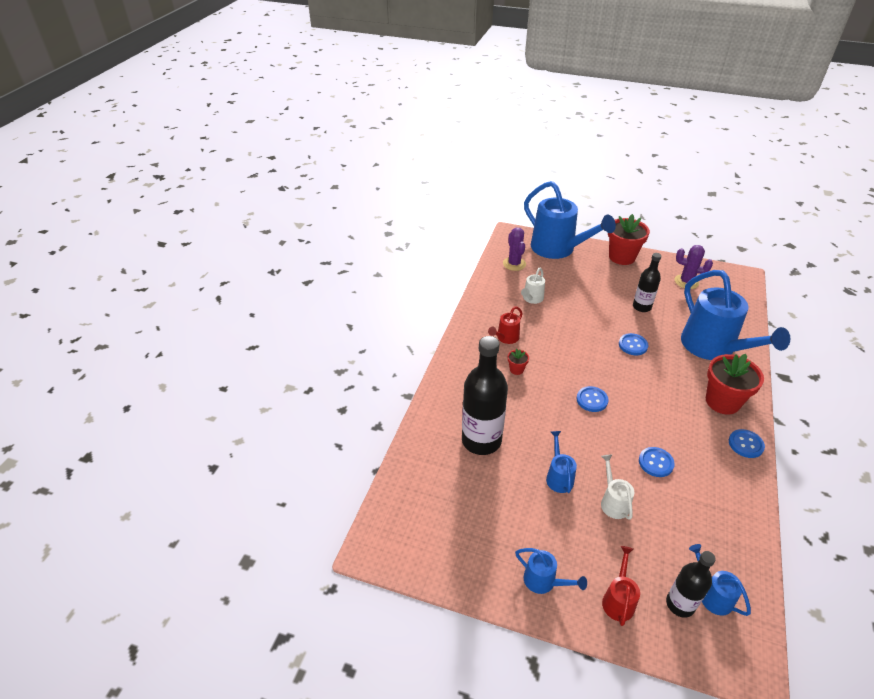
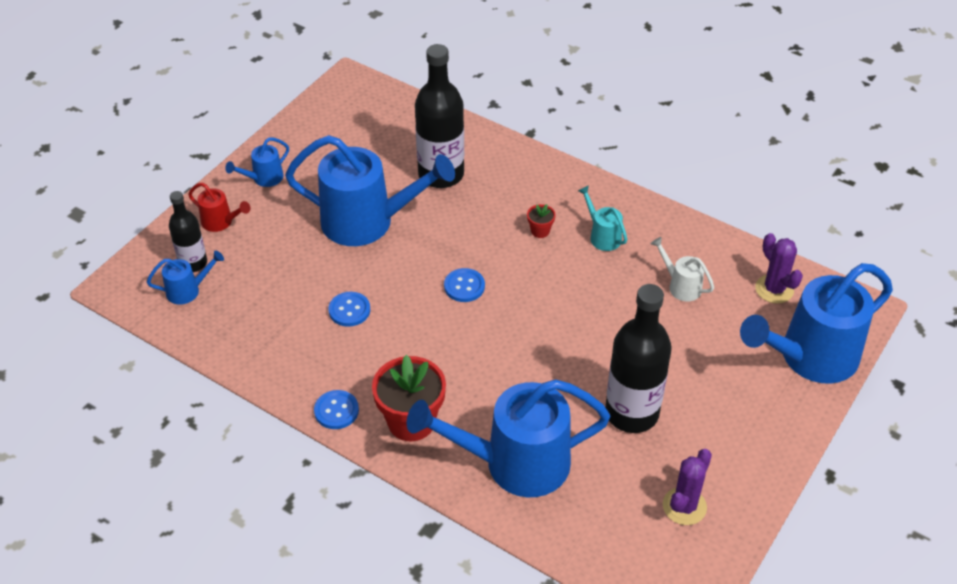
camera: 105 degrees right, 5 degrees up
red watering can [488,306,523,344] -> turquoise watering can [578,185,627,251]
purple cactus [503,228,526,271] -> purple cactus turned 60 degrees clockwise [755,233,803,304]
blue watering can [546,431,577,493] -> blue watering can [285,135,455,246], size x2.27
white watering can [601,454,634,520] -> none
red flower pot [608,214,650,265] -> none
blue button [619,333,648,355] -> none
black bottle [633,253,661,312] -> black bottle [605,284,672,433], size x1.73

